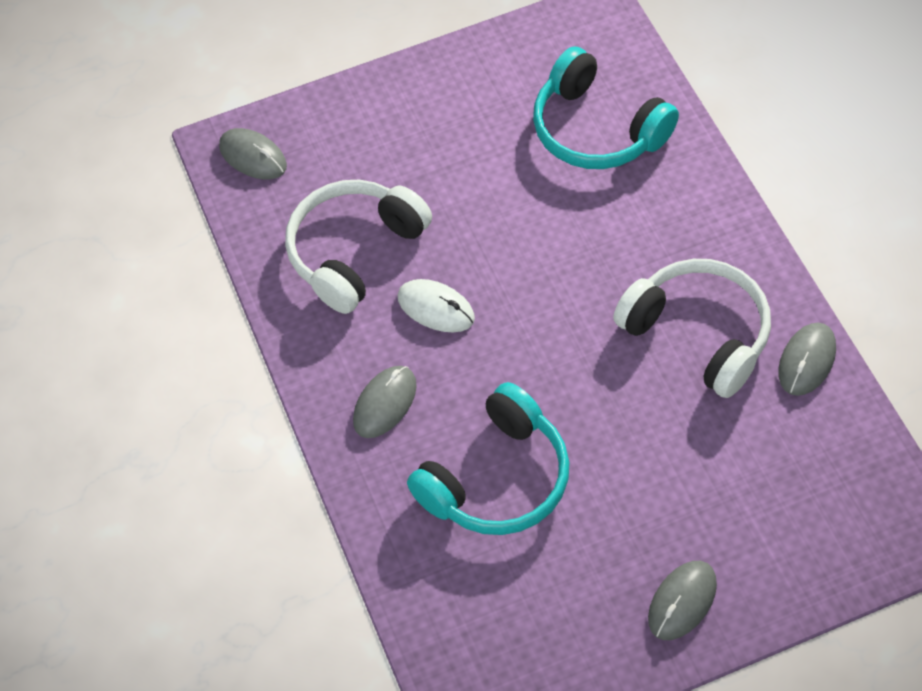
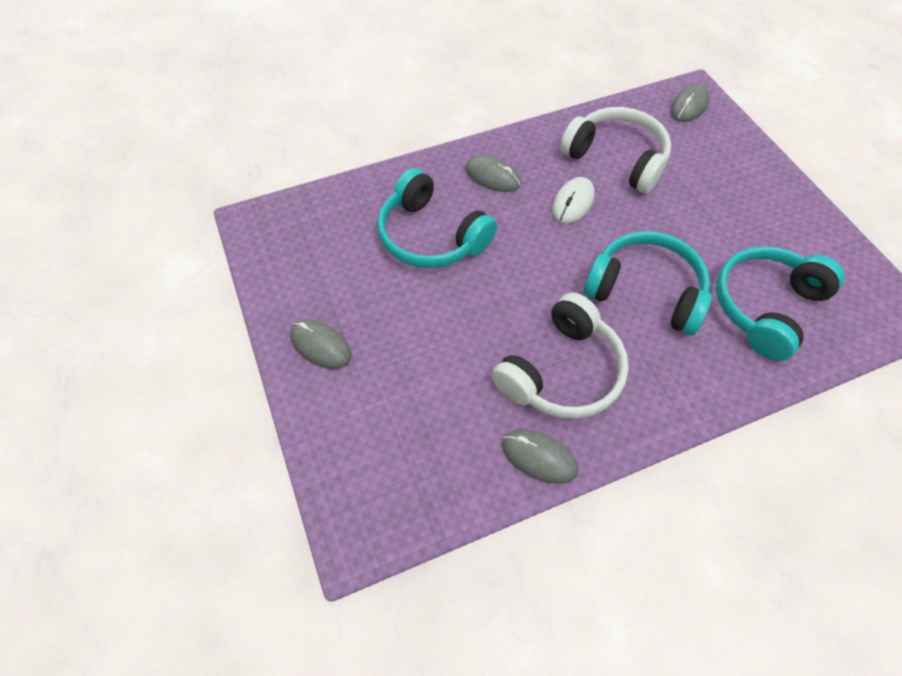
camera: 85 degrees right, 0 degrees up
none -> turquoise headphones [583,231,712,335]

